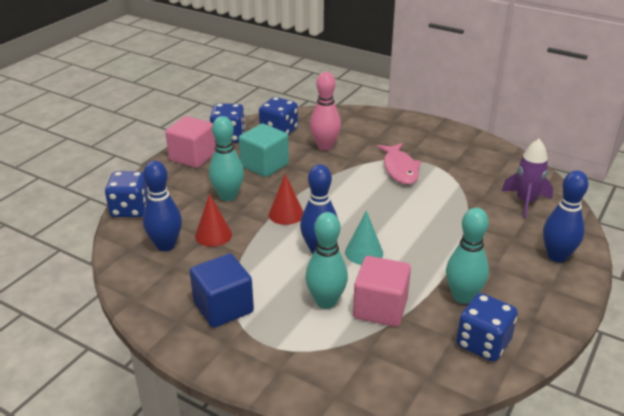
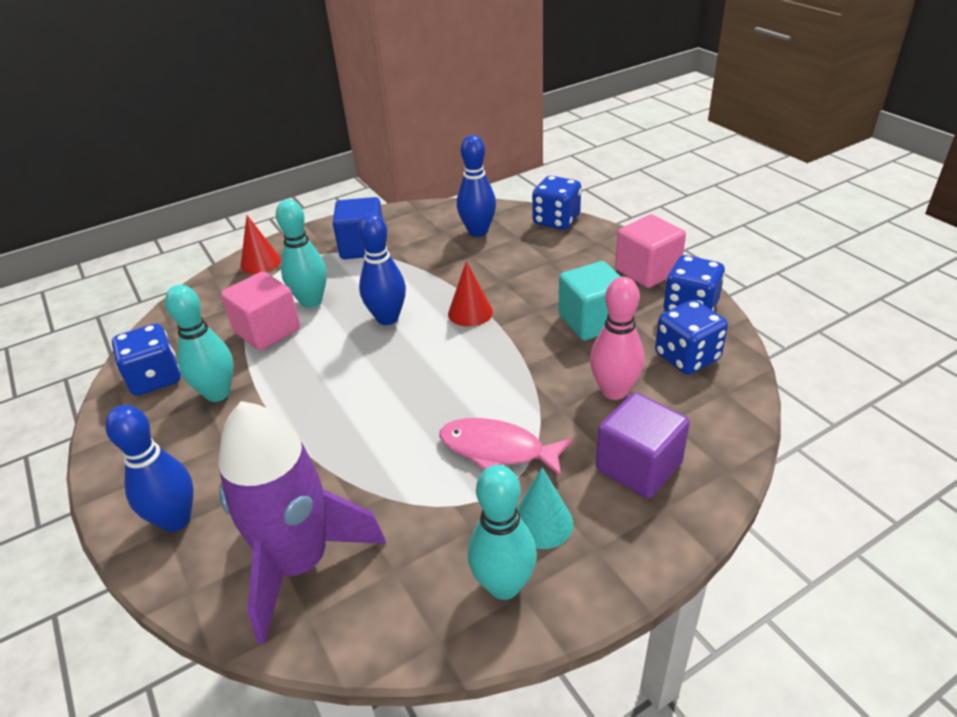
camera: 120 degrees right, 5 degrees up
red cone [195,194,232,247] -> red cone moved to [241,215,281,274]
turquoise bowling pin [209,116,244,201] -> turquoise bowling pin moved to [468,465,537,600]
turquoise cone [345,211,383,265] -> turquoise cone moved to [517,467,573,549]
purple rocket [502,139,553,219] -> purple rocket [218,401,386,644], size x1.68
none -> purple cube [596,392,690,498]

